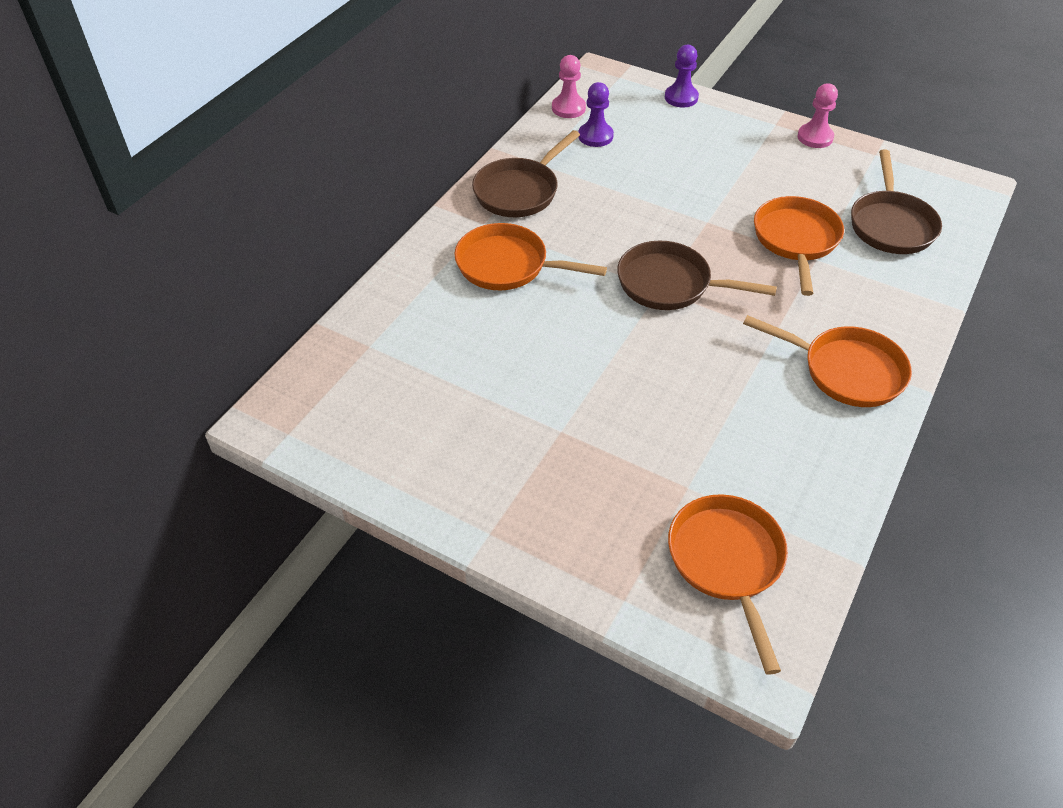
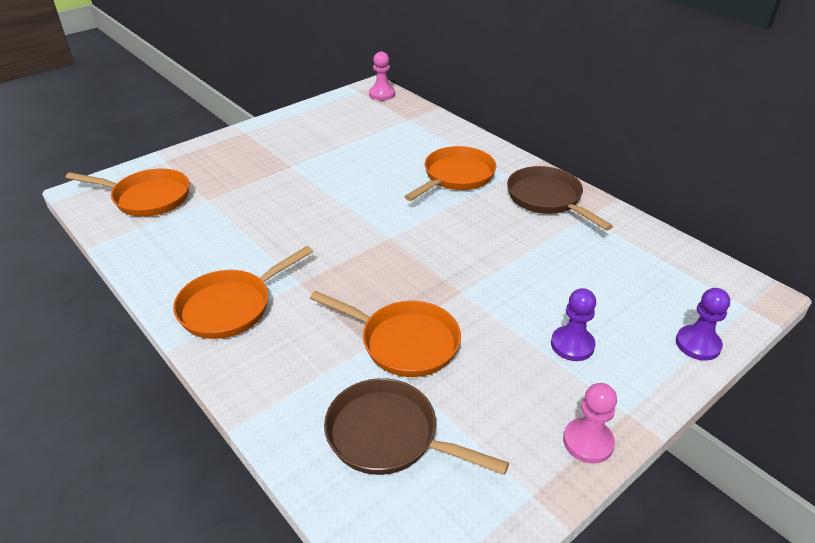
camera: 110 degrees right, 10 degrees down
pink pawn [552,55,586,118] -> pink pawn moved to [369,51,395,100]
purple pawn [578,82,614,147] -> purple pawn moved to [551,288,596,361]
brown pan [617,241,777,310] -> none

